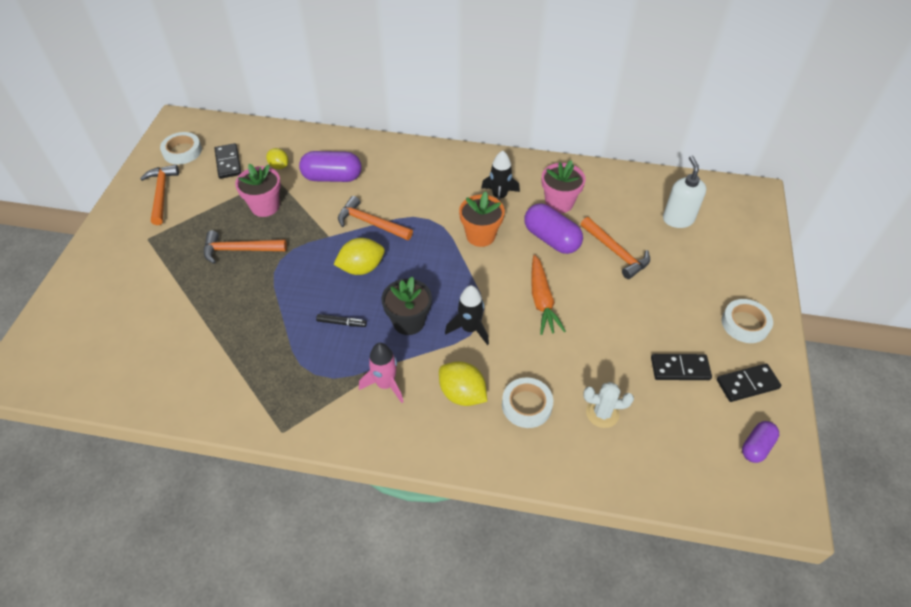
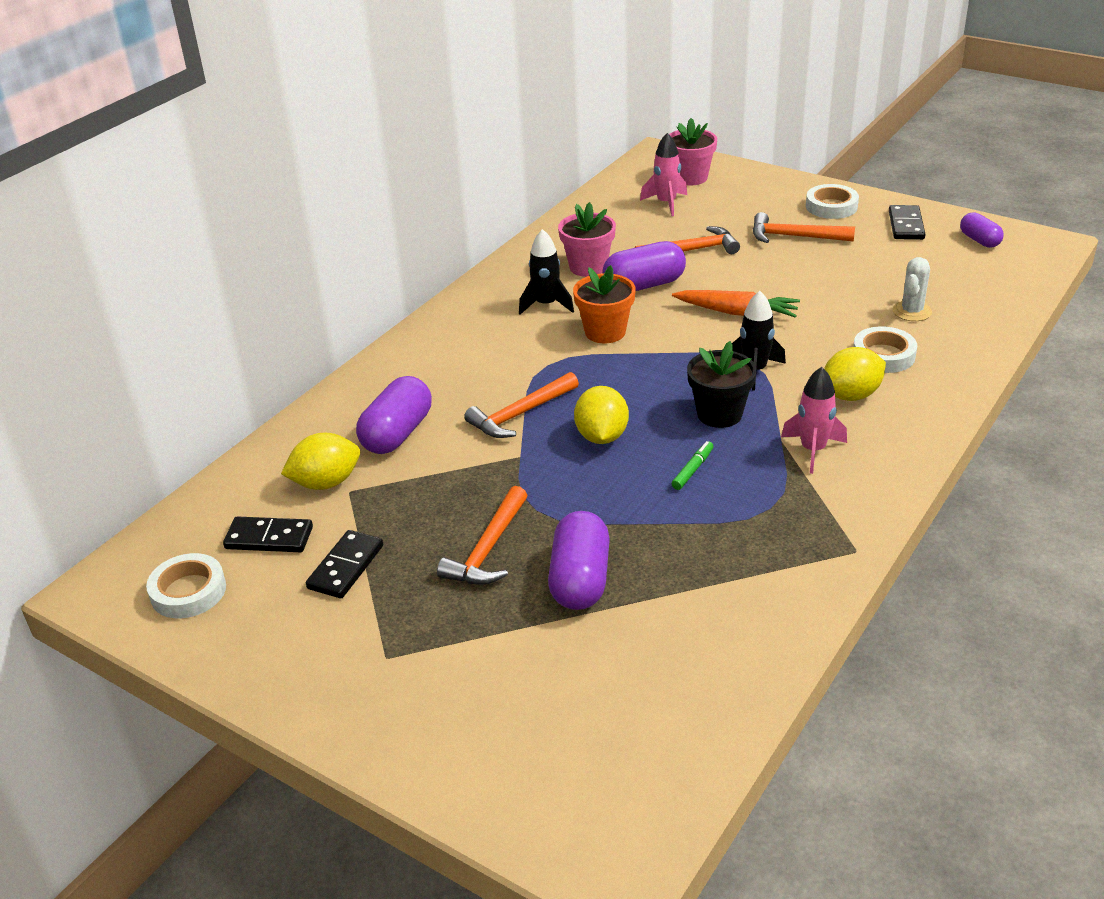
camera: 65 degrees left, 15 degrees down
orange hammer [140,165,179,225] -> orange hammer moved to [753,212,855,243]
pink flower pot [235,164,281,217] -> pink flower pot moved to [669,118,717,186]
yellow lemon [266,148,289,169] -> yellow lemon [281,433,360,490], size x1.60
black marker [316,314,367,327] -> green marker [672,441,714,490]
black domino [651,354,712,380] -> black domino moved to [306,530,383,598]
white soap dispenser [663,156,706,228] -> pink rocket [640,133,687,216]
none -> purple capsule [548,511,610,610]

